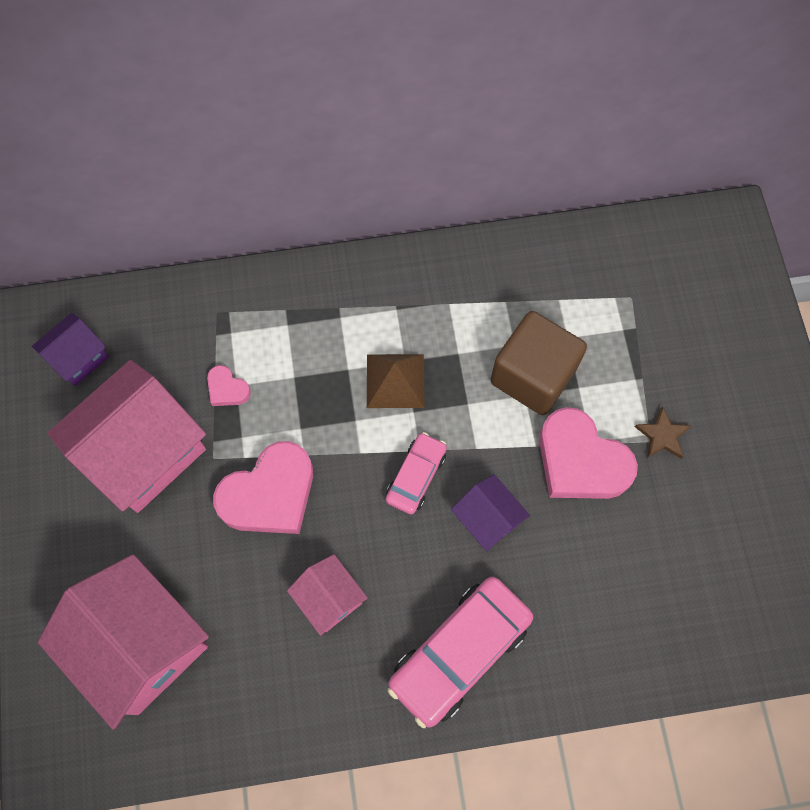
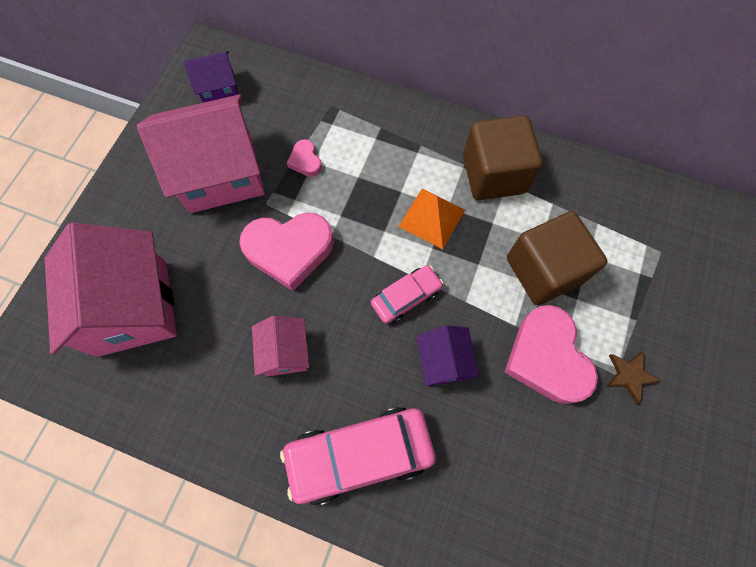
camera: 30 degrees right, 0 degrees up
brown pyramid [367,354,424,408] -> orange pyramid [399,189,465,249]
none -> brown cube [463,115,543,200]

